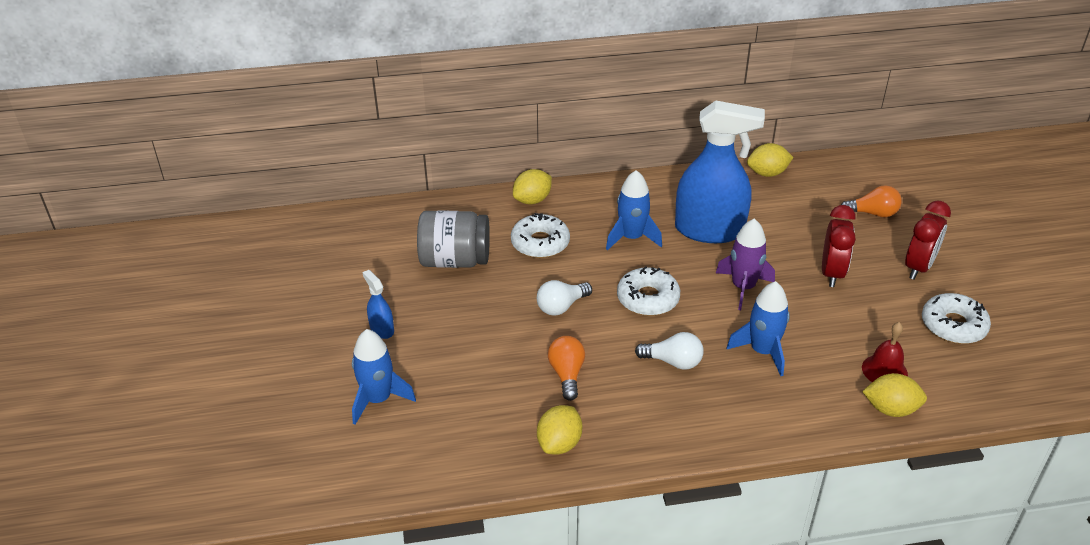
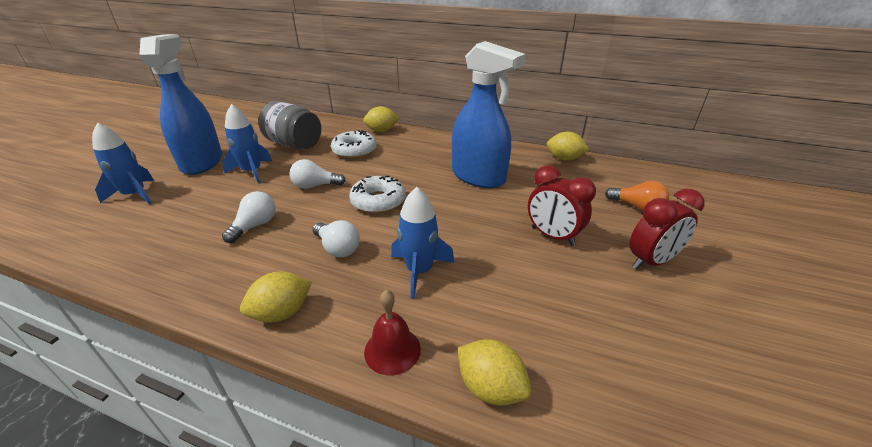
camera: 30 degrees right, 5 degrees down
blue spray bottle [362,270,394,339] -> blue spray bottle [139,34,222,175], size x2.35
yellow lemon [537,405,582,455] -> yellow lemon moved to [240,272,312,323]
orange light bulb [548,336,585,401] -> white light bulb [222,191,276,243]
blue rocket [606,170,662,251] -> blue rocket moved to [222,104,272,184]
purple rocket [716,219,775,310] -> none
red clock [822,205,856,287] -> red clock turned 90 degrees clockwise [528,165,596,246]
red bell [862,322,908,382] -> red bell moved to [364,290,421,376]
white donut [922,293,991,344] -> none

